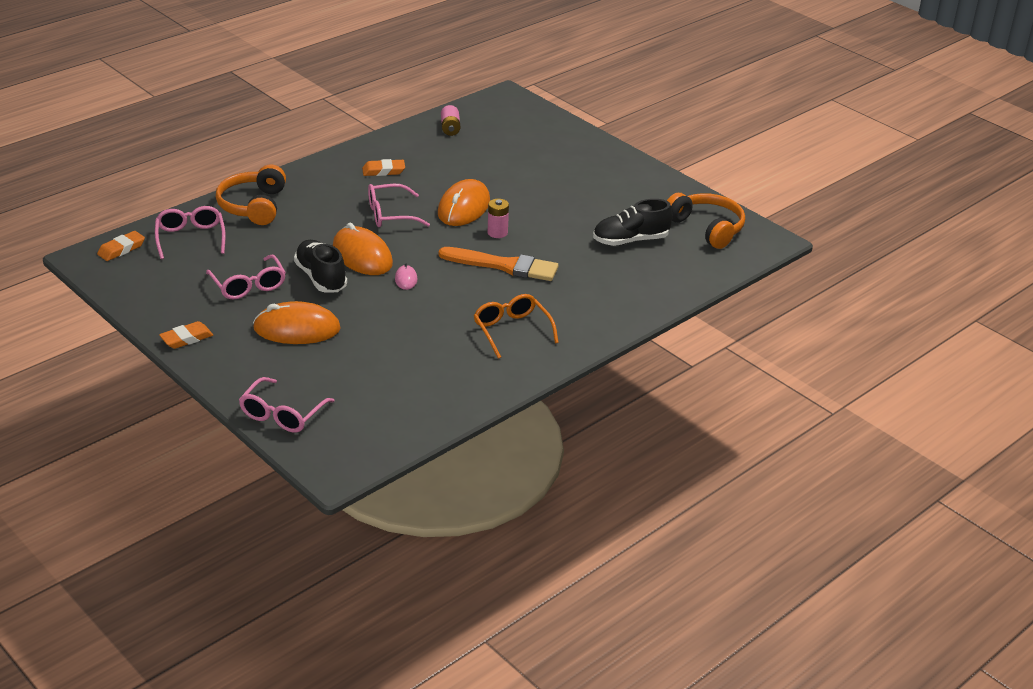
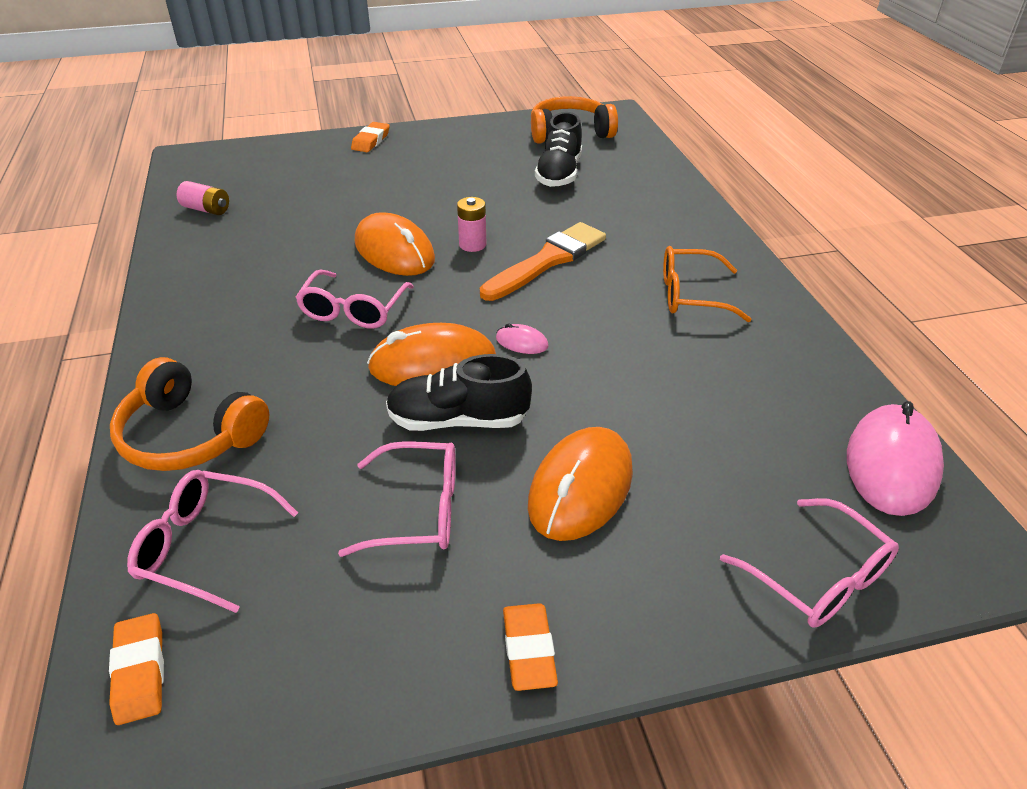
camera: 60 degrees left, 5 degrees up
orange eraser [362,159,405,176] -> orange eraser moved to [351,122,390,152]
none -> pink mouse [847,401,944,516]

